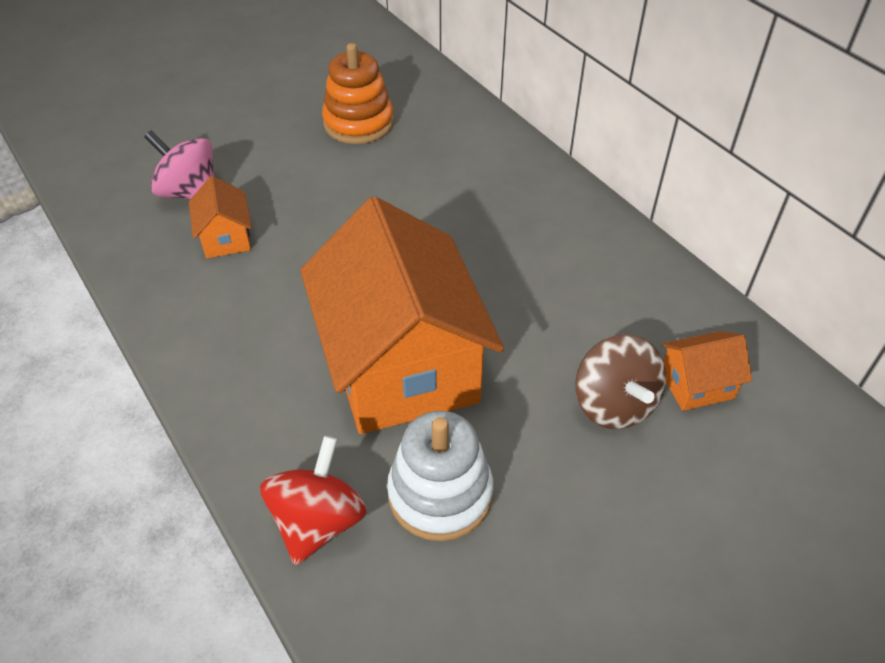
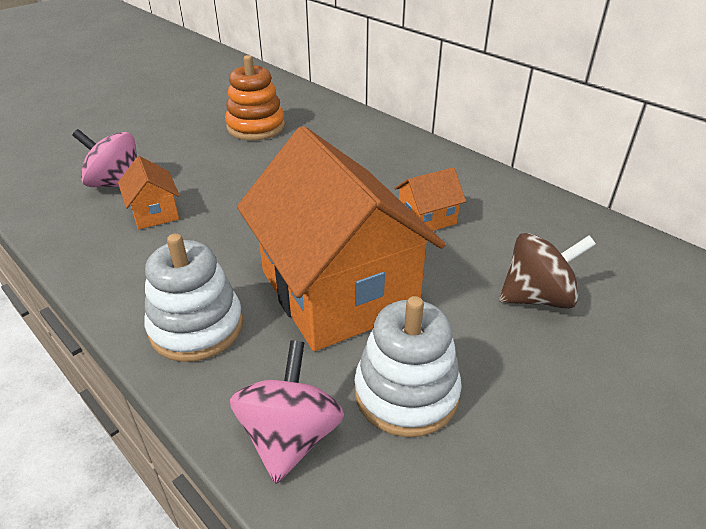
camera: 10 degrees left, 10 degrees down
red spinning top [260,436,367,565] -> pink spinning top [230,340,344,484]
brown spinning top [575,334,666,429] -> brown spinning top turned 75 degrees counterclockwise [499,233,596,309]
orange house [661,331,752,411] -> orange house moved to [395,167,466,231]
none -> white stacking toy [144,233,243,362]

